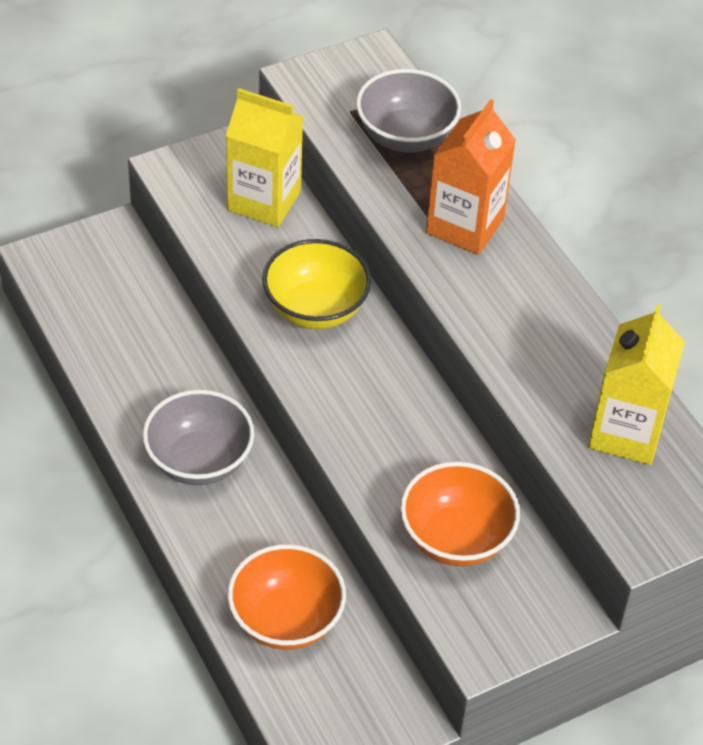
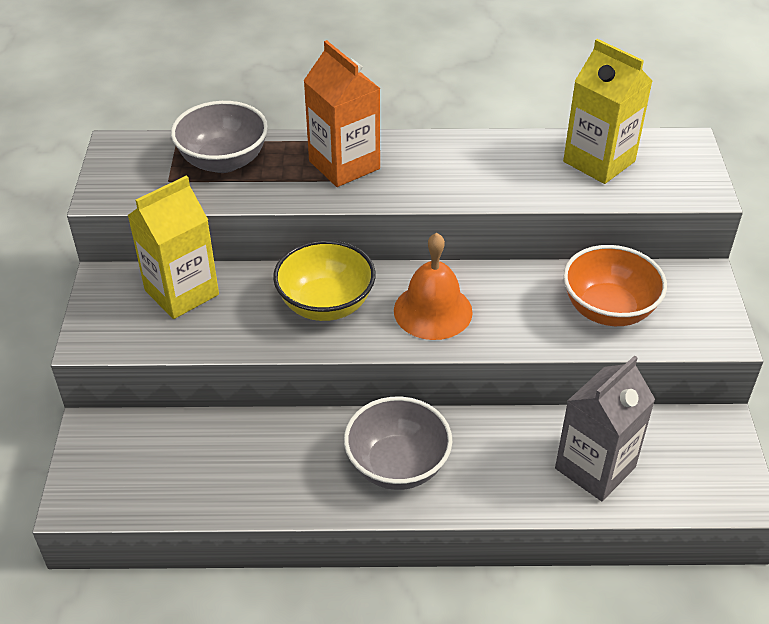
camera: 60 degrees left, 5 degrees down
orange bowl [228,544,346,650] -> grey carton [555,355,655,501]
none -> orange bell [394,233,473,340]

